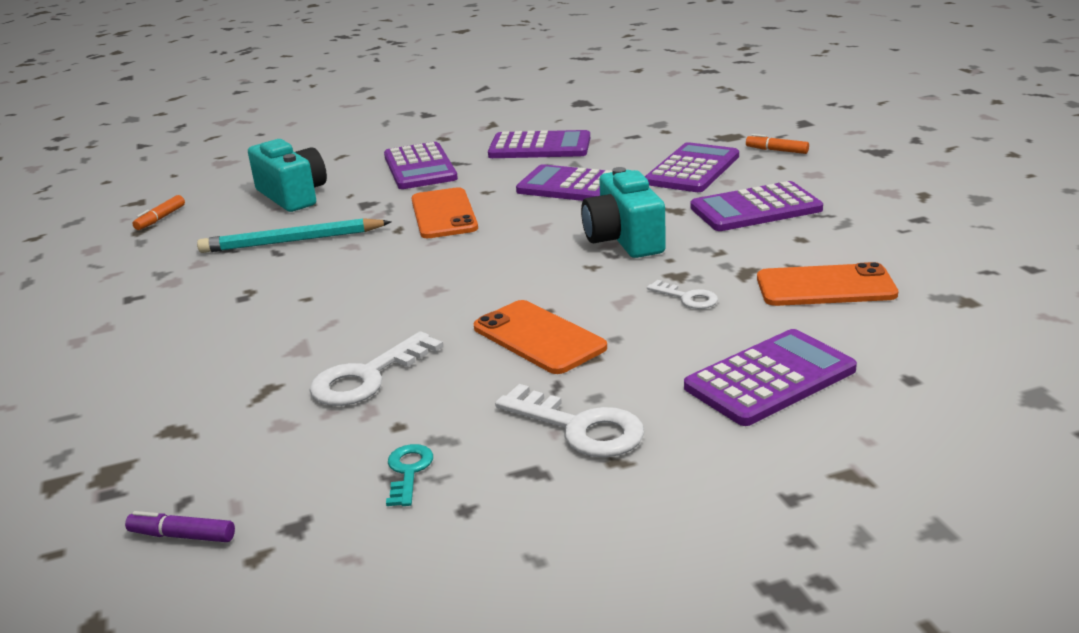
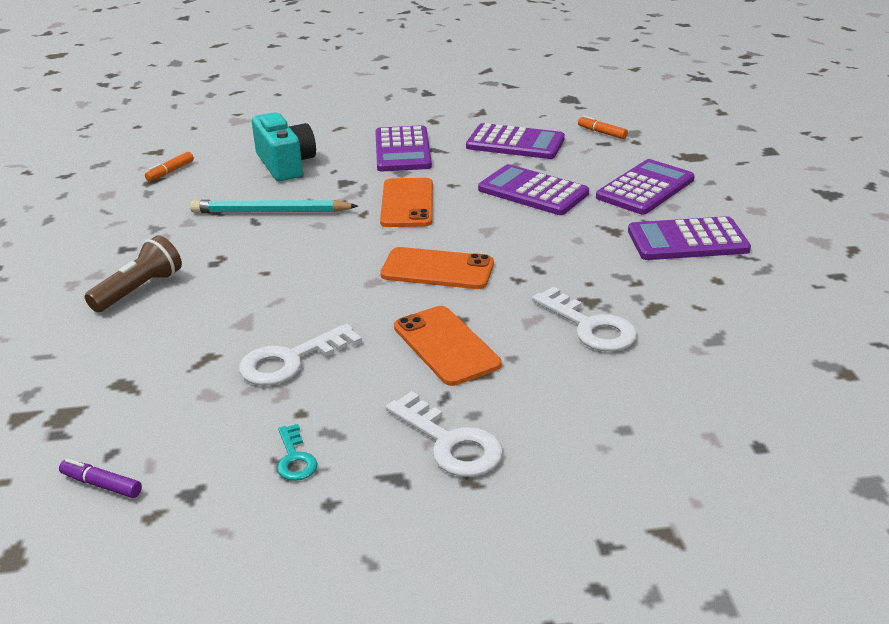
camera: 10 degrees right, 5 degrees up
turquoise key [386,444,433,506] -> turquoise key turned 150 degrees clockwise [277,424,317,481]
turquoise camera [581,167,666,258] -> none
white key [647,280,718,309] -> white key [532,286,637,351], size x1.77
purple calculator [684,329,857,426] -> none
orange marker [746,134,809,154] -> orange marker moved to [578,116,628,139]
orange phone [757,262,898,306] -> orange phone moved to [380,247,494,289]
none -> brown flashlight [85,235,182,312]

